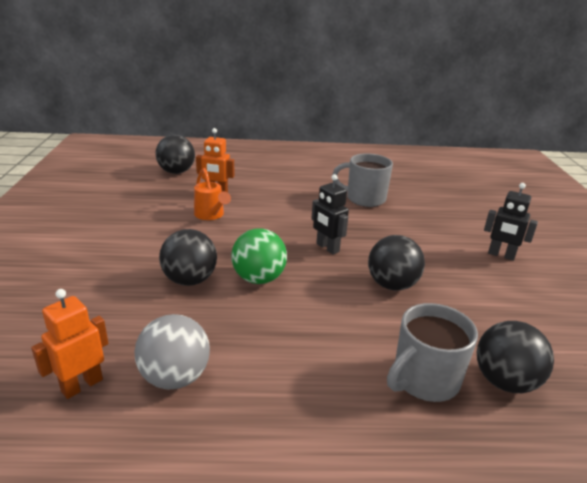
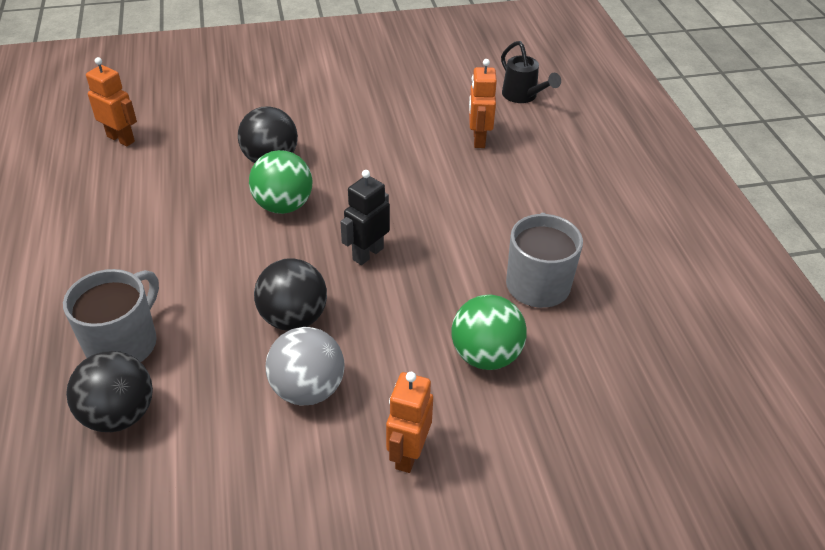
camera: 80 degrees right, 15 degrees up
grey ball [134,314,210,389] -> grey ball moved to [266,327,345,406]
black ball [155,135,195,174] -> black watering can [501,41,561,103]
orange watering can [194,168,231,220] -> none
grey mug [387,303,478,402] -> grey mug turned 75 degrees clockwise [63,269,159,362]
black robot [484,183,538,261] -> orange robot [386,372,433,473]
none -> green ball [451,295,527,370]

